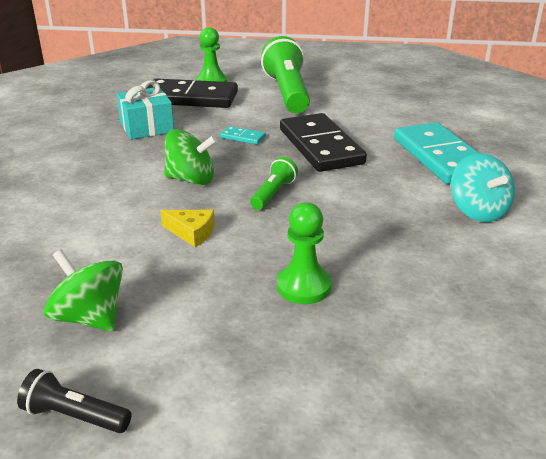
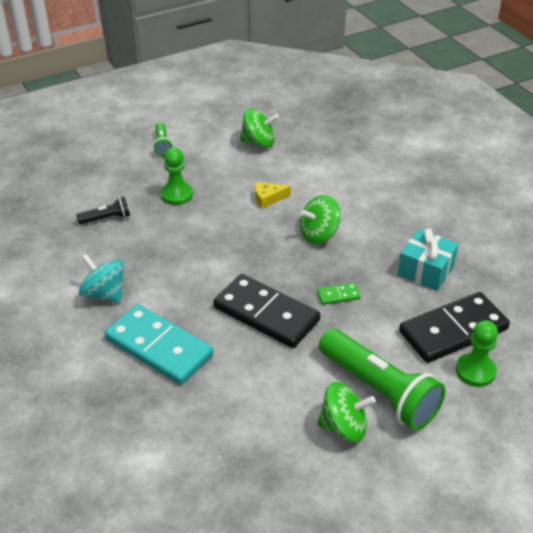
camera: 145 degrees right, 10 degrees up
black flashlight [17,369,132,433] -> black flashlight moved to [76,197,130,224]
turquoise domino [220,126,266,145] -> green domino [317,283,360,305]
green flashlight [250,157,298,210] -> green flashlight moved to [153,123,173,156]
none -> green spinning top [317,382,376,442]

